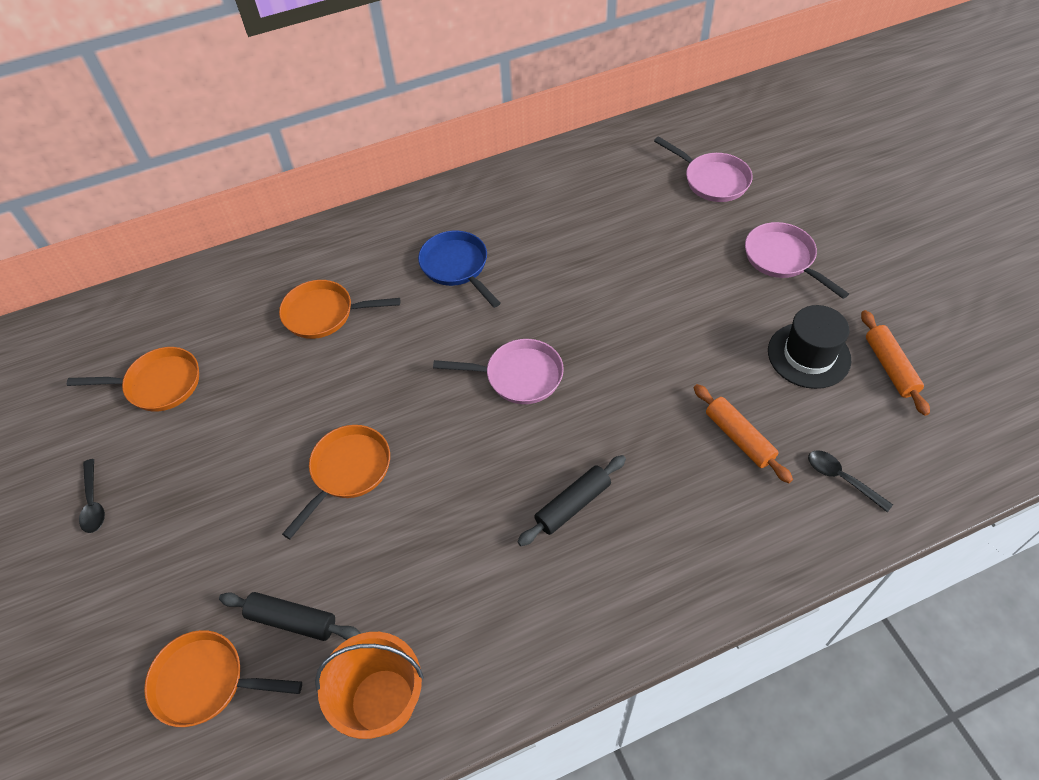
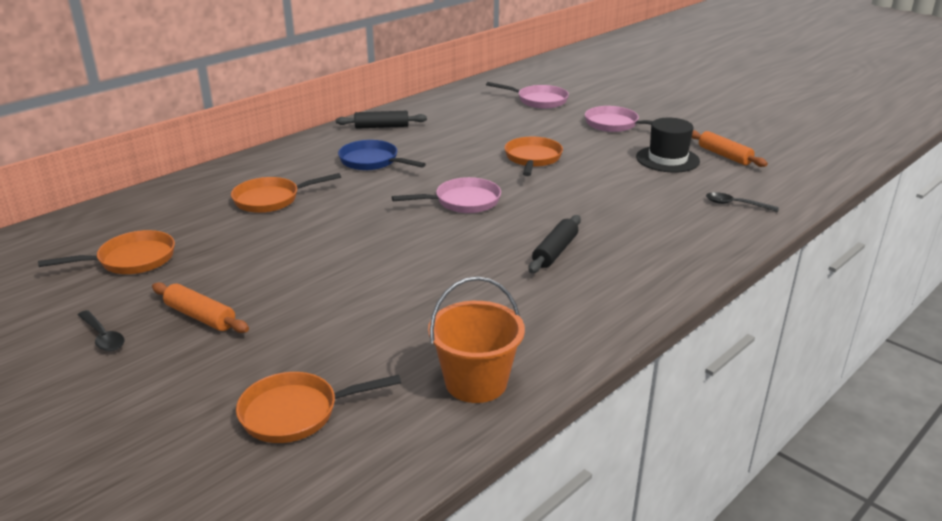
camera: 25 degrees left, 25 degrees down
black rolling pin [219,592,361,641] -> black rolling pin moved to [336,111,427,129]
orange pan [282,425,390,539] -> orange pan moved to [505,137,563,176]
orange rolling pin [694,384,793,483] -> orange rolling pin moved to [152,282,249,333]

